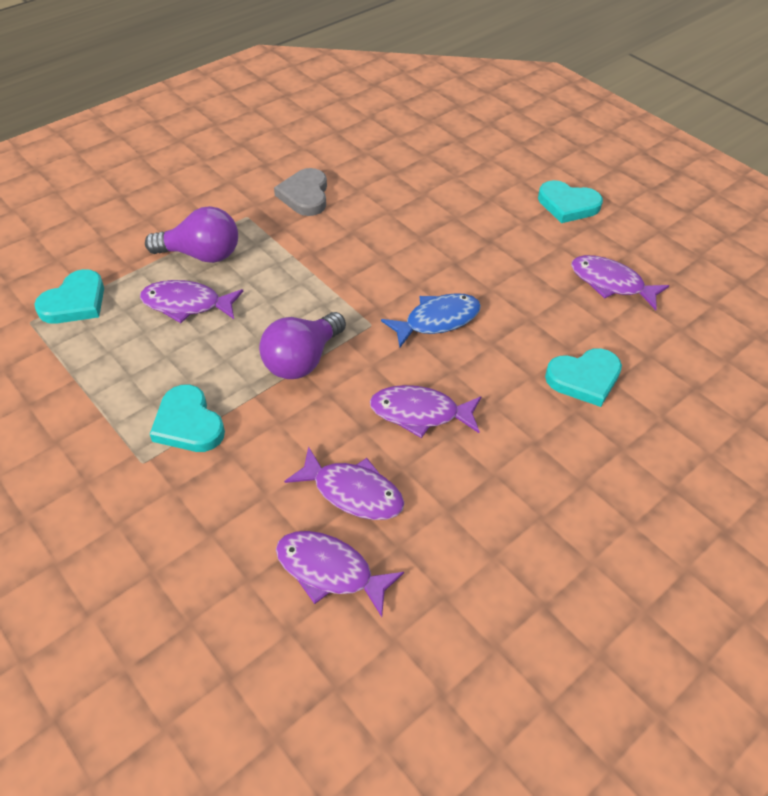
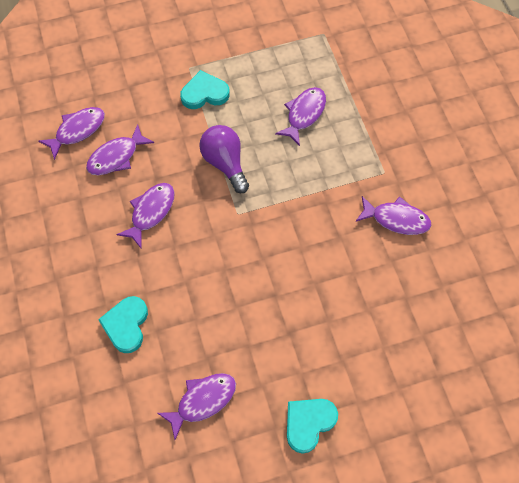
camera: 115 degrees right, 15 degrees up
turquoise heart [34,269,104,324] -> none
purple light bulb [145,206,238,263] -> none
grey heart [274,168,327,216] -> purple fish [355,196,431,235]
blue fish [381,293,481,348] -> none

